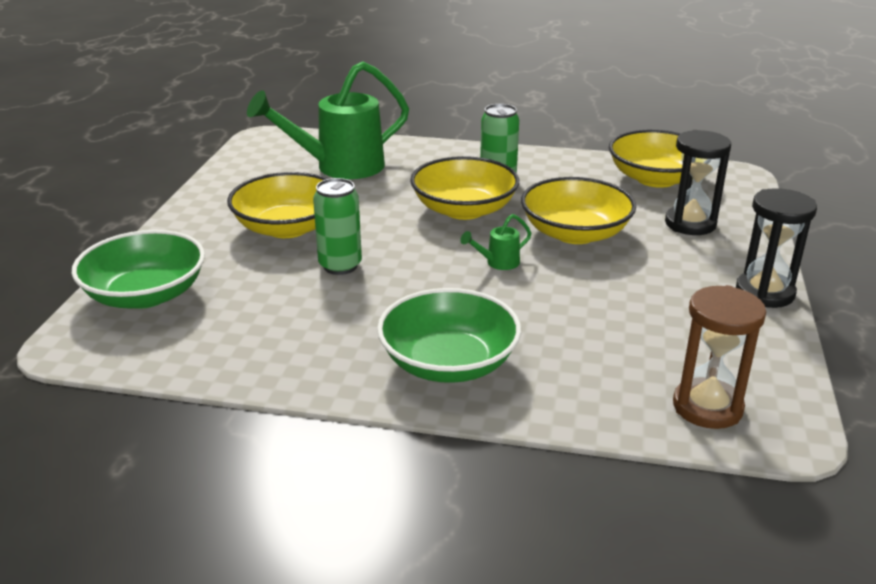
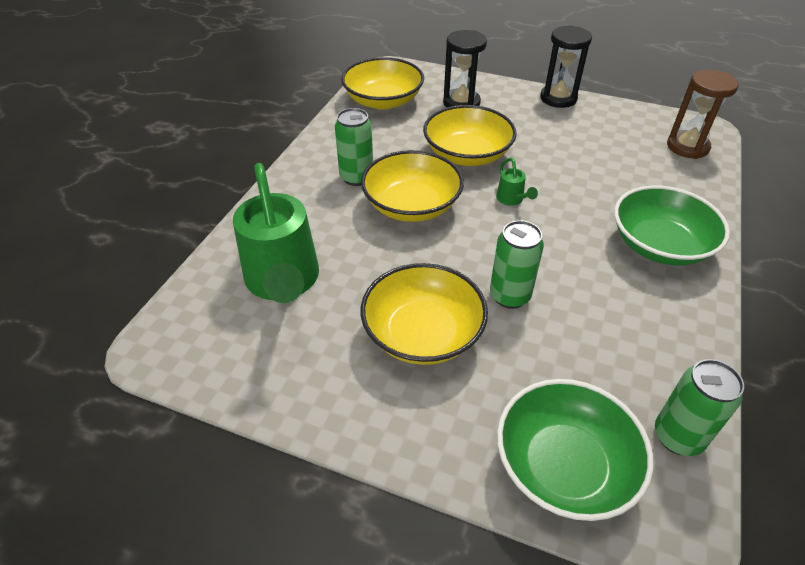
camera: 80 degrees left, 15 degrees up
none -> green can [655,359,744,456]

